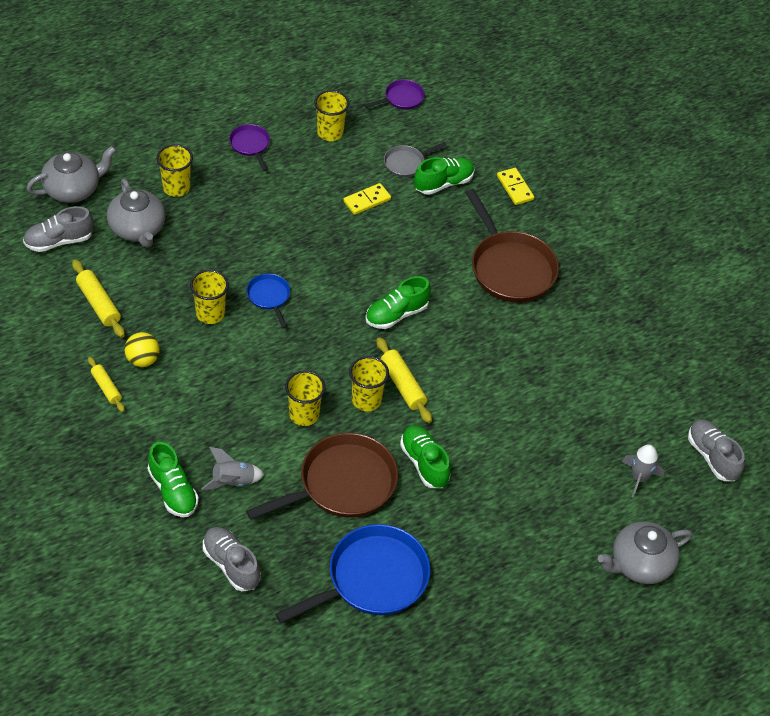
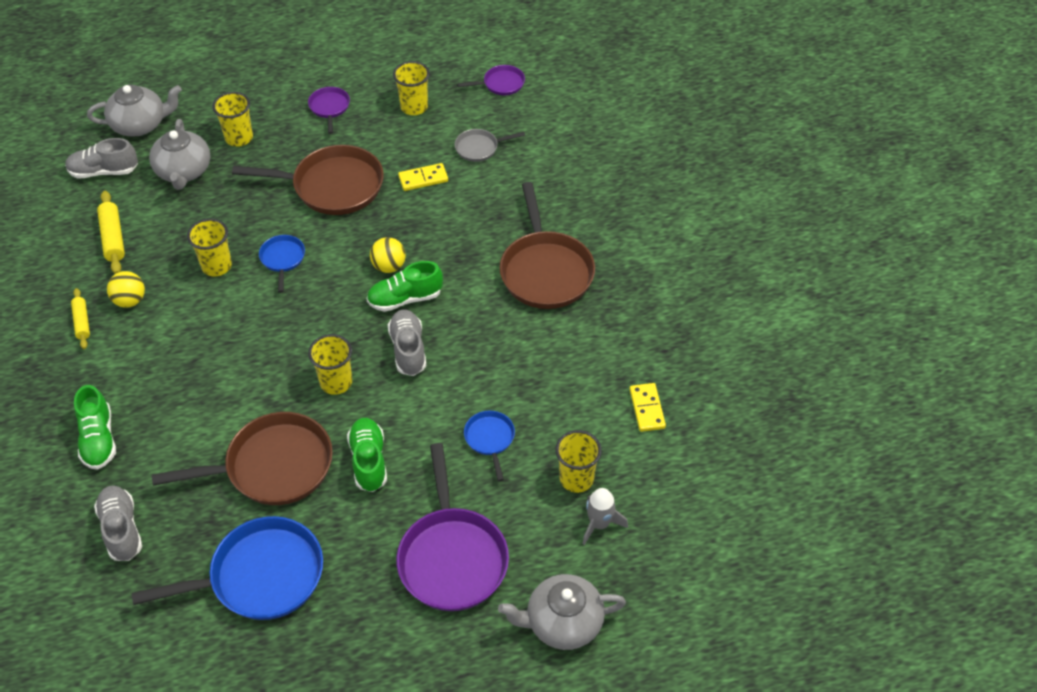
camera: 20 degrees right, 0 degrees up
grey rocket [201,447,264,490] -> none
yellow cup [285,370,325,426] -> yellow cup moved to [555,430,602,493]
yellow rolling pin [377,337,432,423] -> none
green shoe [414,157,475,195] -> none
yellow domino [497,168,534,205] -> yellow domino moved to [630,383,666,432]
grey shoe [688,419,745,481] -> grey shoe moved to [388,310,426,376]
none -> brown pan [232,145,384,215]
none -> yellow ball [370,237,406,273]
none -> purple pan [396,443,509,611]
none -> blue pan [464,411,515,482]

